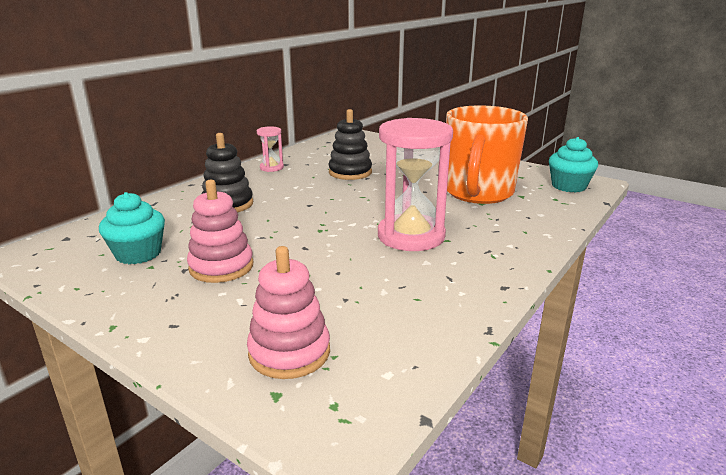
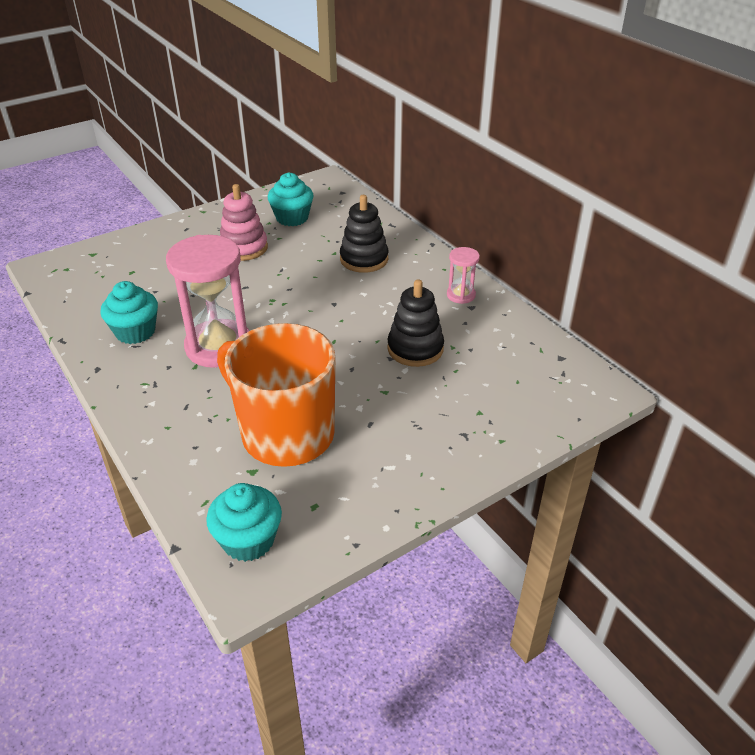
camera: 110 degrees right, 15 degrees up
pink stacking toy [247,246,330,379] -> none
none -> turquoise cupcake [100,281,158,344]

